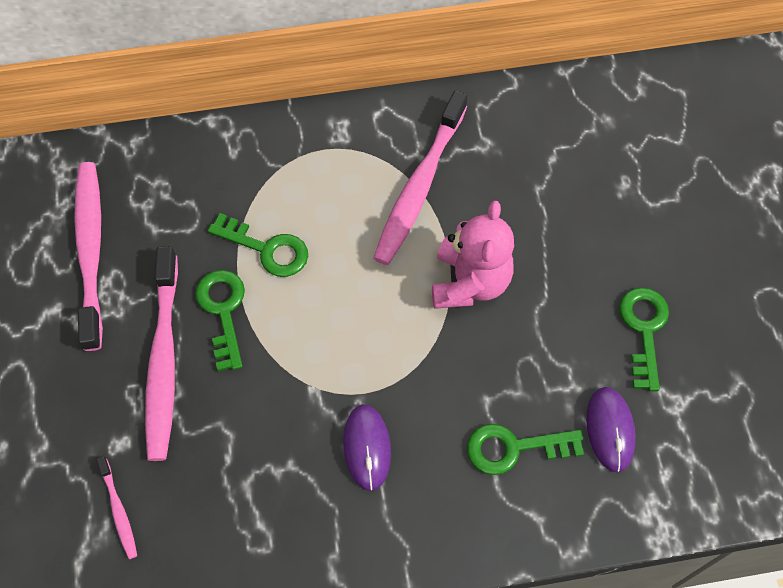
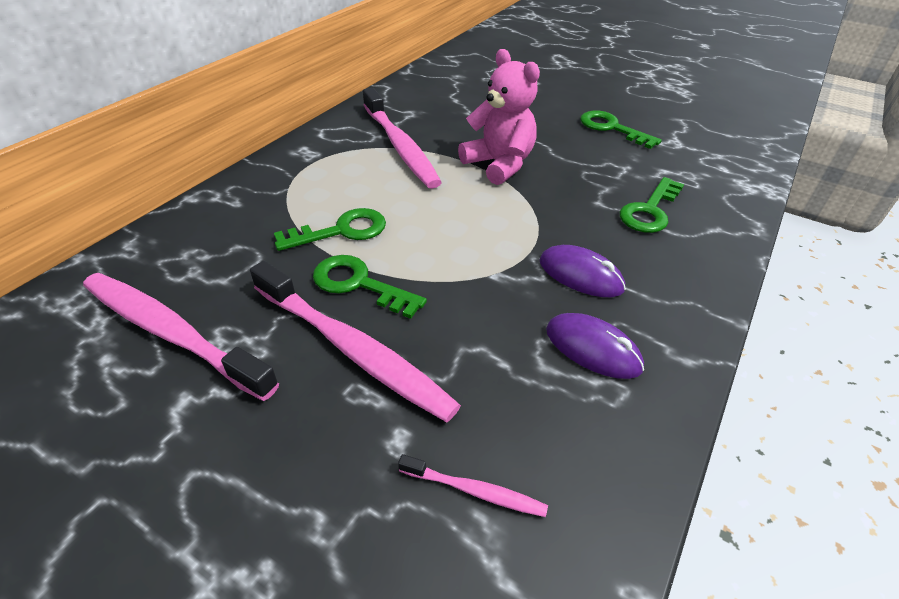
camera: 50 degrees left, 20 degrees down
purple mouse [586,387,636,472] -> purple mouse moved to [546,313,644,379]

